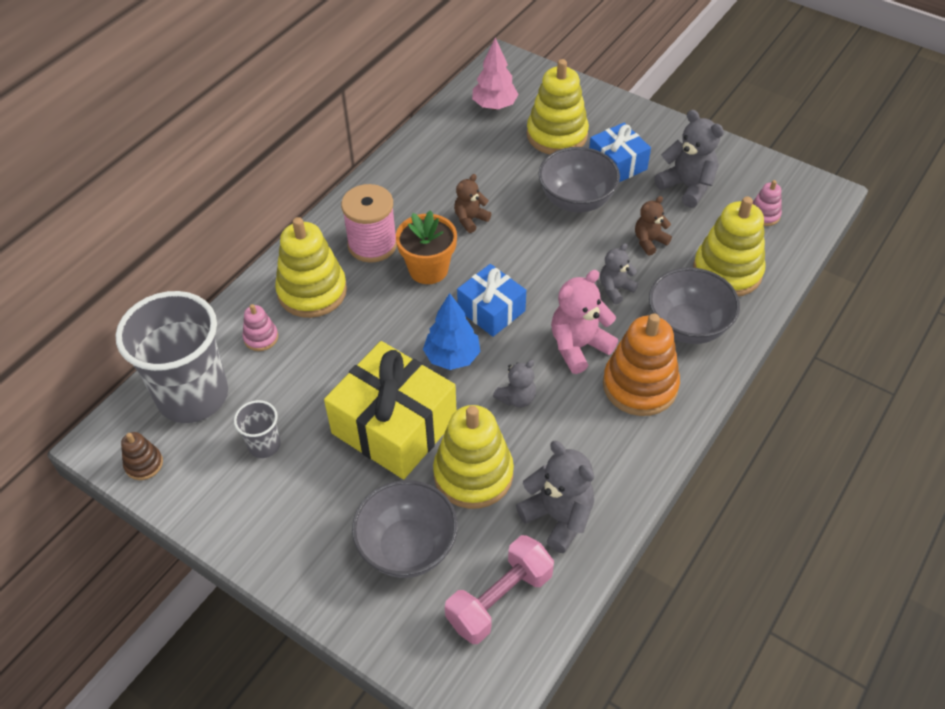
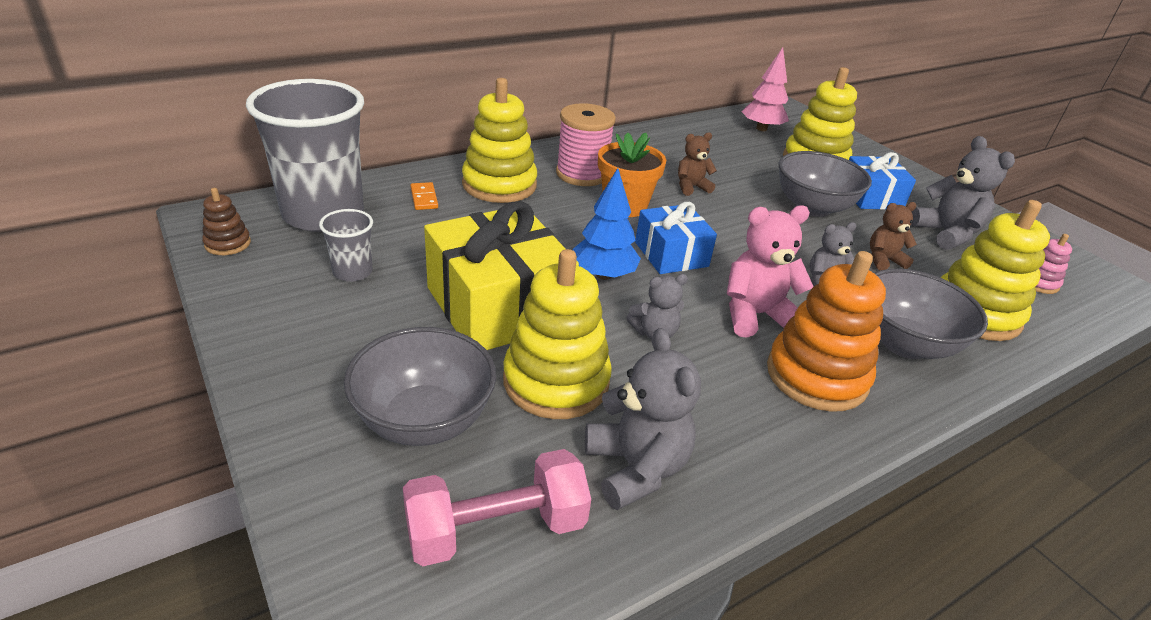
camera: 20 degrees right, 15 degrees down
pink stacking toy [243,304,278,351] -> orange domino [410,182,438,210]

